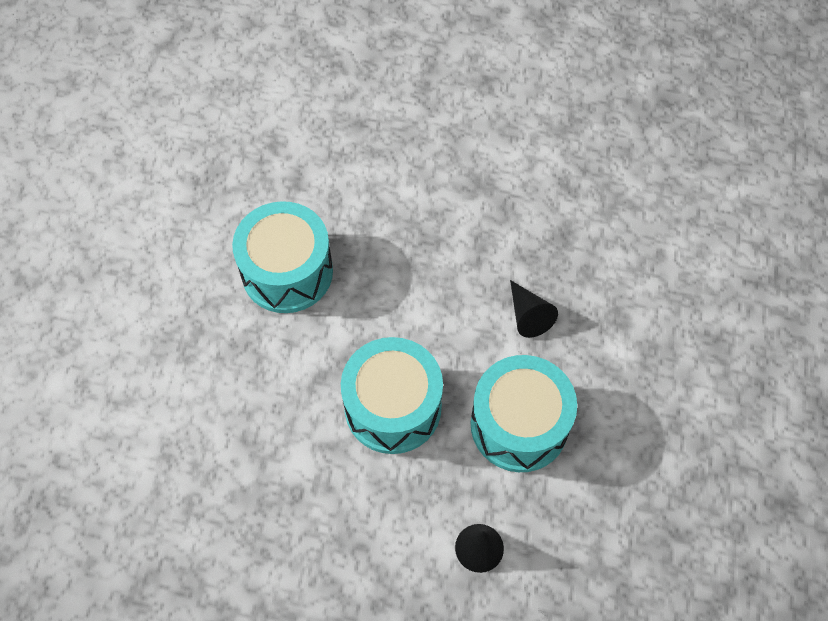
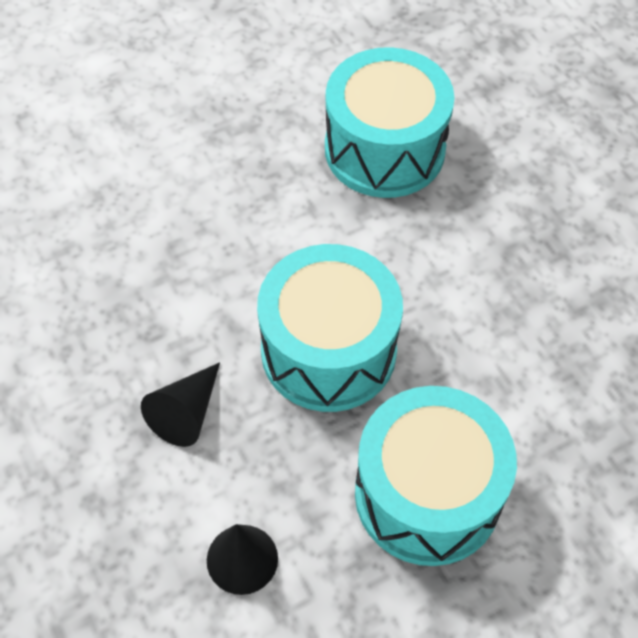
camera: 50 degrees right, 5 degrees down
black cone [510,280,558,338] -> black cone moved to [141,362,220,447]

